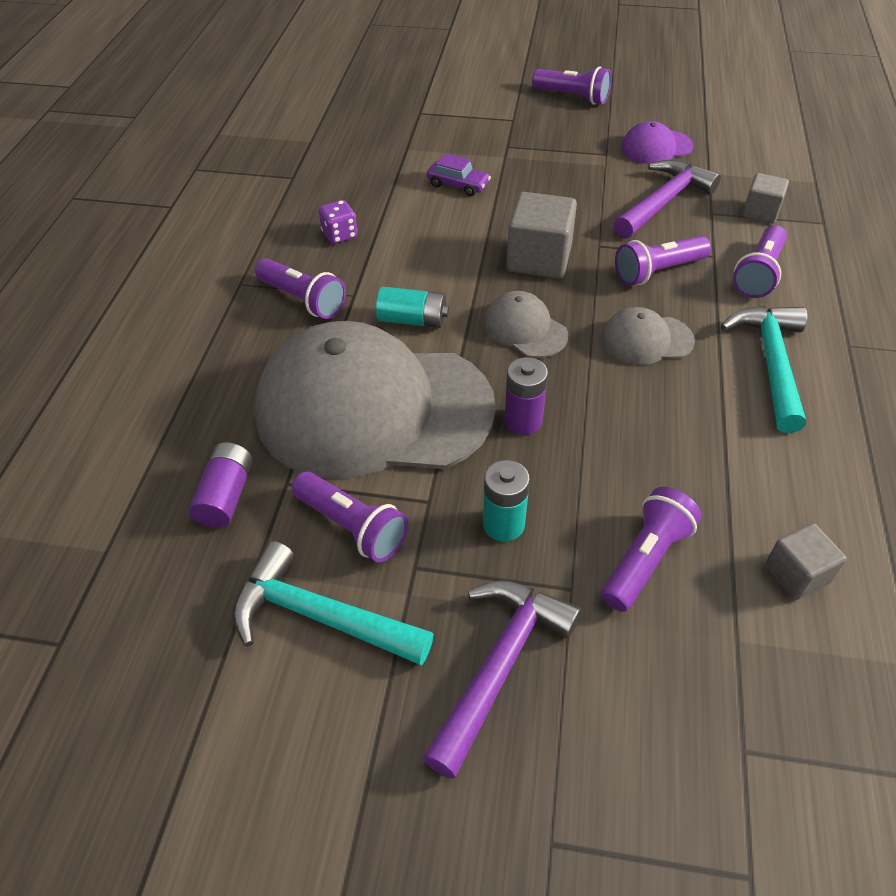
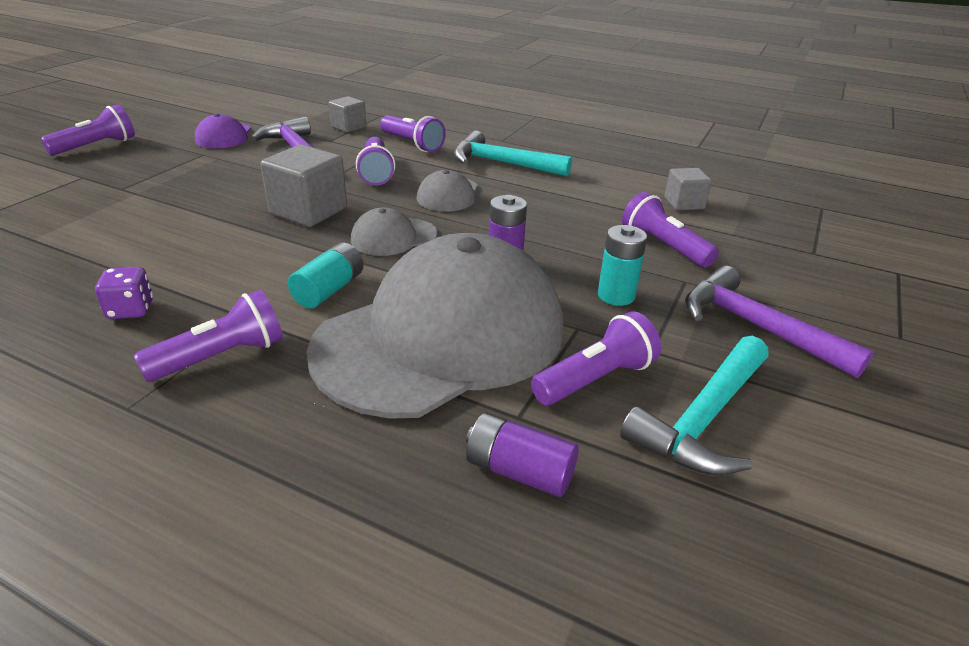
camera: 75 degrees left, 15 degrees down
grey cap [254,321,496,479] -> grey cap turned 150 degrees counterclockwise [306,233,564,419]
purple car [427,153,491,196] -> none

